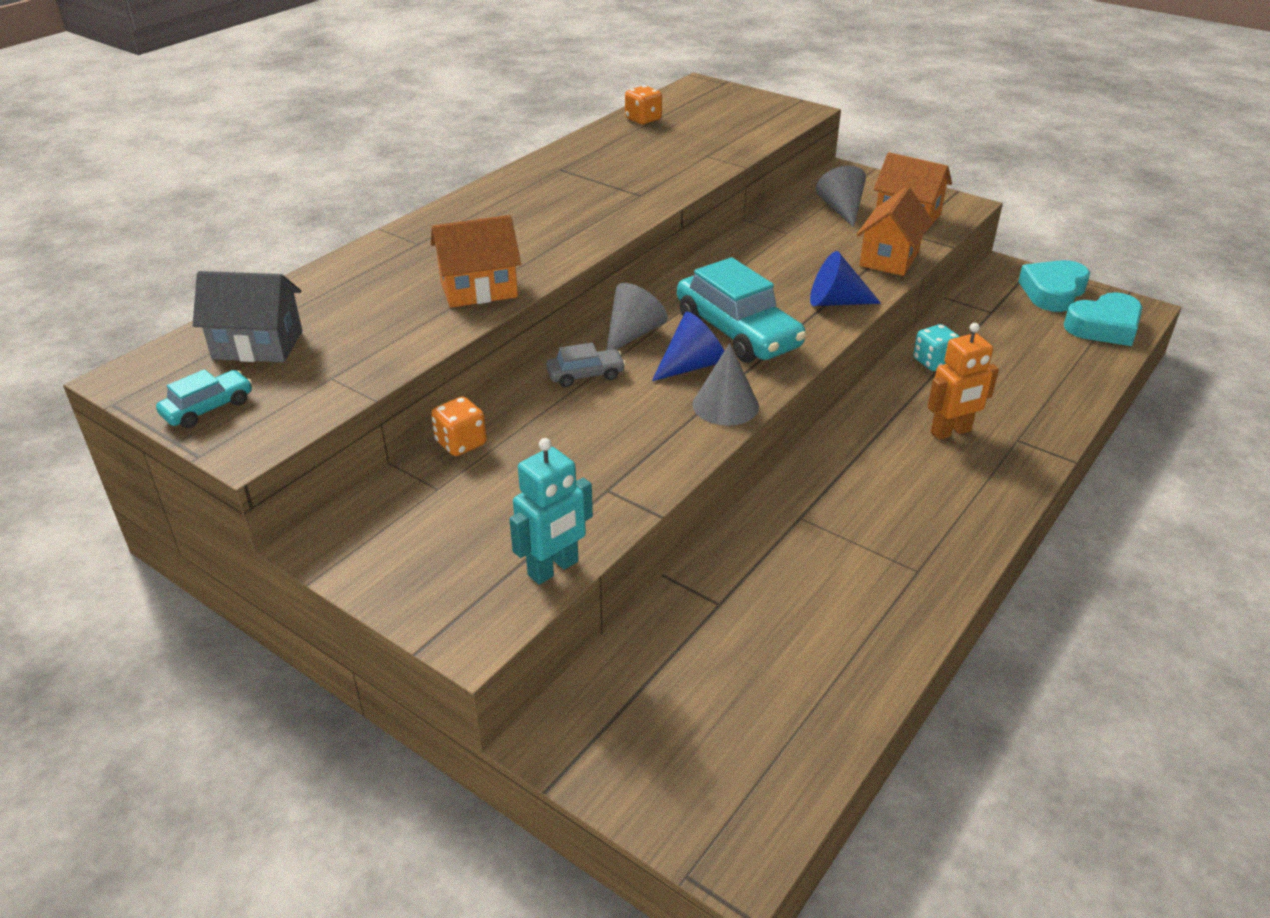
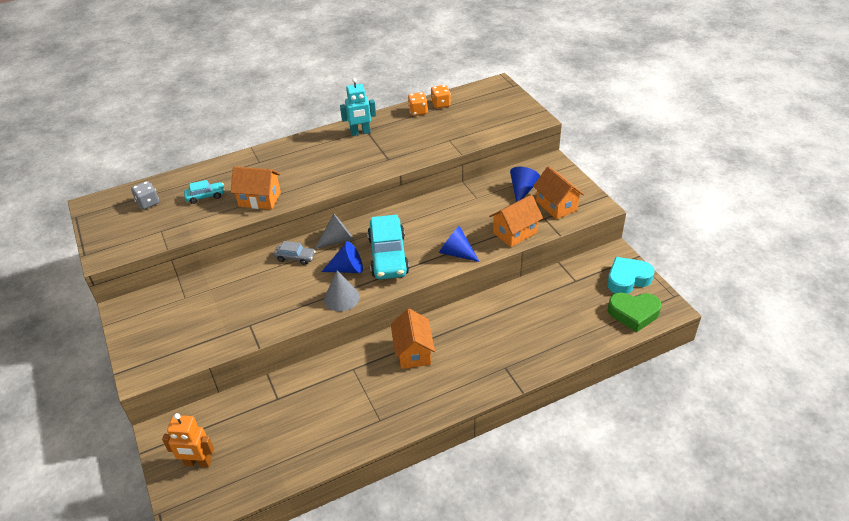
camera: 30 degrees right, 5 degrees up
turquoise car [156,369,252,428] -> turquoise car moved to [184,180,225,204]
grey house [193,271,302,362] -> grey dice [131,181,159,210]
orange dice [431,397,487,456] -> orange dice moved to [408,92,428,116]
turquoise robot [509,438,593,585] -> turquoise robot moved to [340,78,376,136]
grey cone [816,166,866,228] -> blue cone [510,167,540,202]
turquoise dice [913,324,960,371] -> none
orange robot [927,323,999,440] -> orange robot moved to [162,413,214,467]
turquoise heart [1064,292,1142,346] -> green heart [608,293,661,332]
none -> orange house [391,308,435,369]

